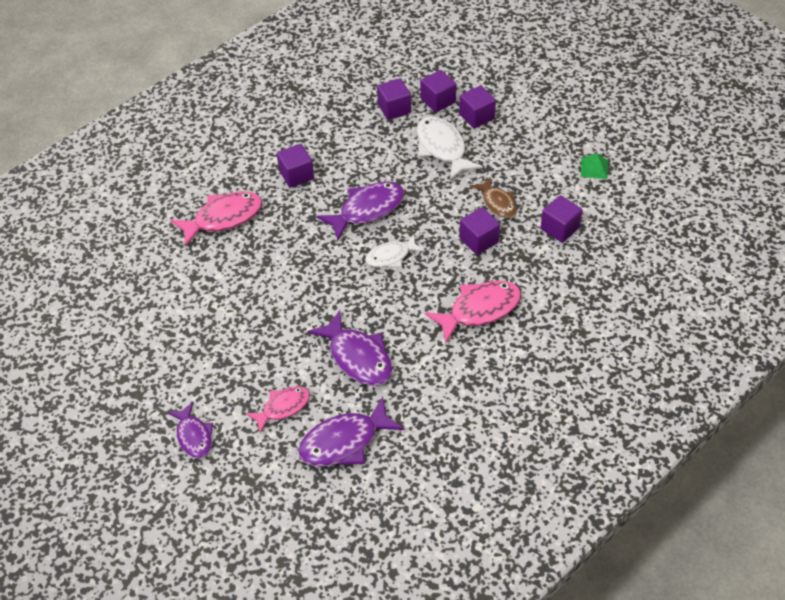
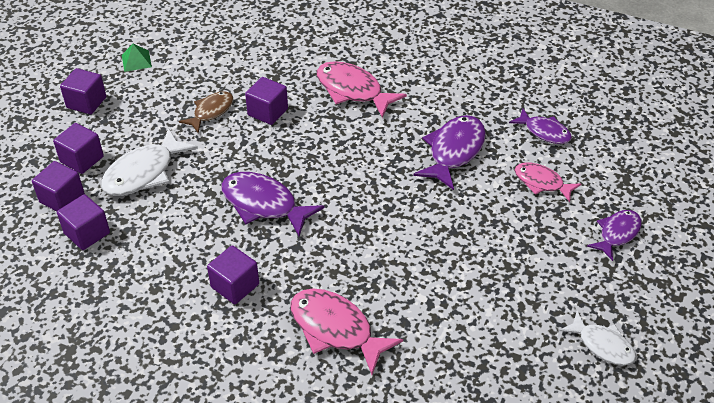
camera: 115 degrees left, 5 degrees down
purple fish [298,396,405,466] -> purple fish [509,109,572,144], size x0.63
white fish [365,234,425,268] -> white fish moved to [559,311,636,366]
purple cube [541,195,582,243] -> purple cube moved to [60,68,106,114]

